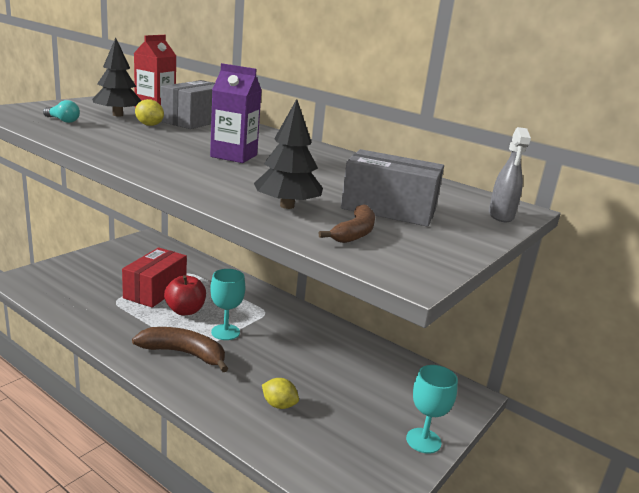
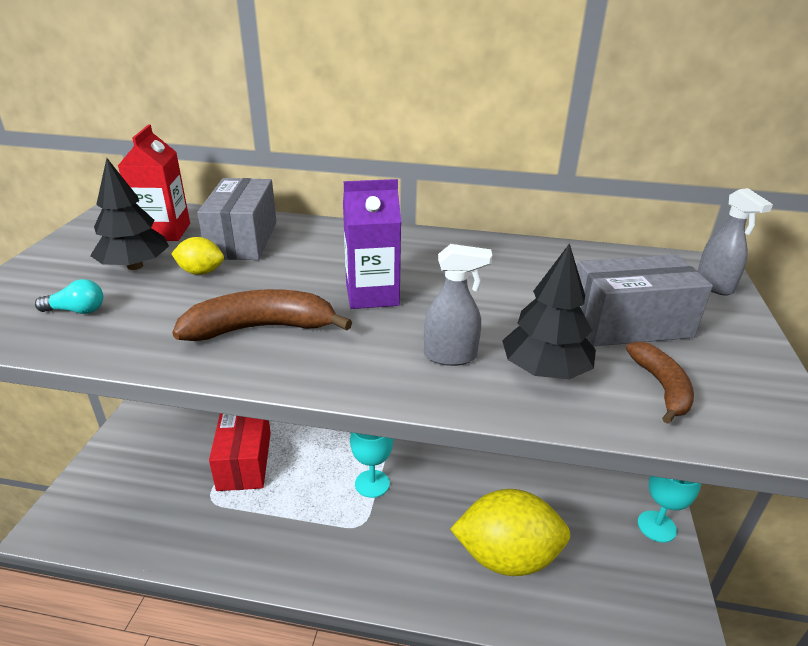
camera: 25 degrees left, 10 degrees up
brown banana [132,327,228,372] -> brown banana moved to [172,289,352,341]
red apple [164,275,206,315] -> none
yellow lemon [262,378,299,409] -> yellow lemon [450,489,570,576], size x2.31
none -> grey spray bottle [424,244,492,366]

